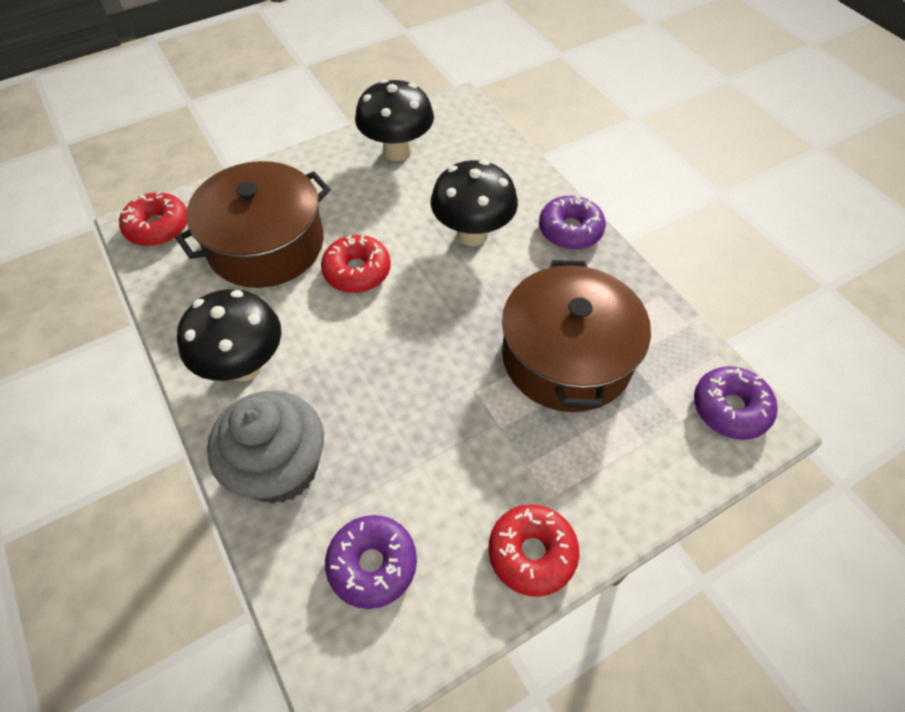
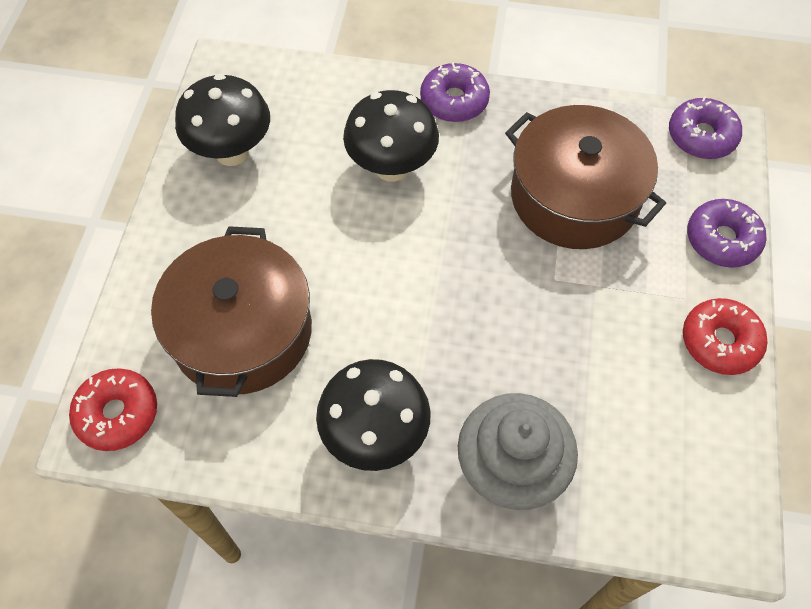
camera: 50 degrees left, 5 degrees up
red donut [321,235,391,293] -> none
purple donut [325,515,417,609] -> purple donut moved to [687,199,767,268]

